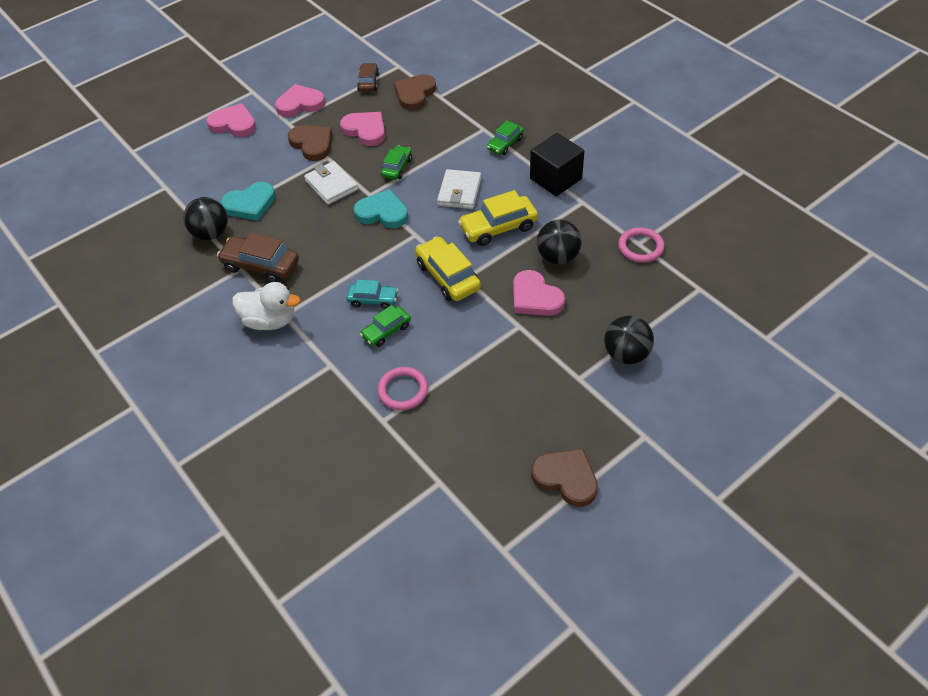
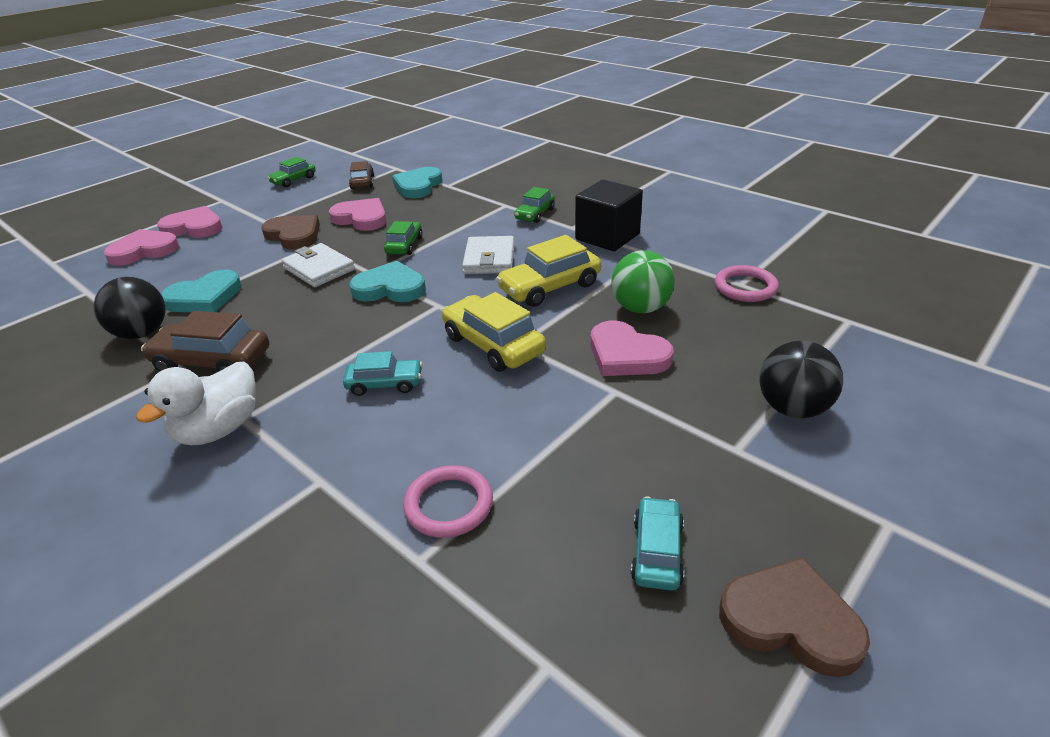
camera: 10 degrees left, 15 degrees down
white duck [232,282,300,330] -> white duck turned 120 degrees clockwise [136,362,256,445]
pink heart [275,84,325,117] -> pink heart moved to [104,229,180,266]
green car [360,305,411,347] -> green car moved to [267,157,315,187]
brown heart [394,74,436,110] -> turquoise heart [392,167,442,198]
black ball [537,219,582,264] -> green ball [611,250,675,313]
none -> turquoise car [631,496,684,591]

